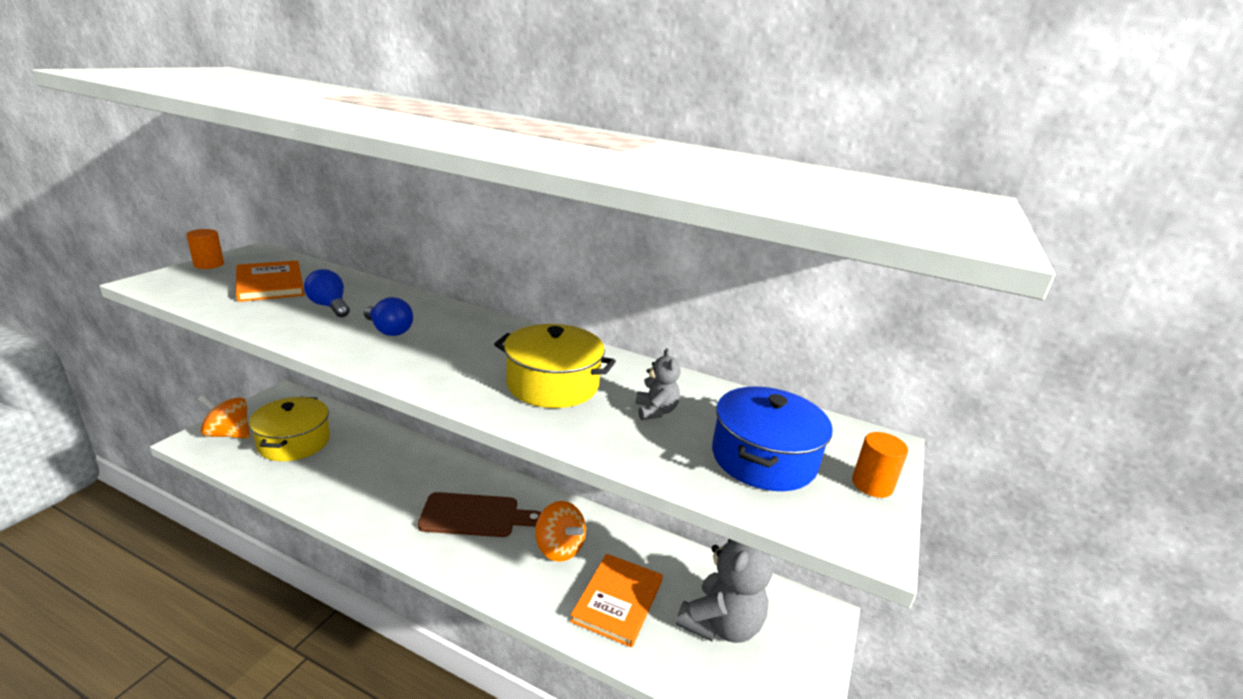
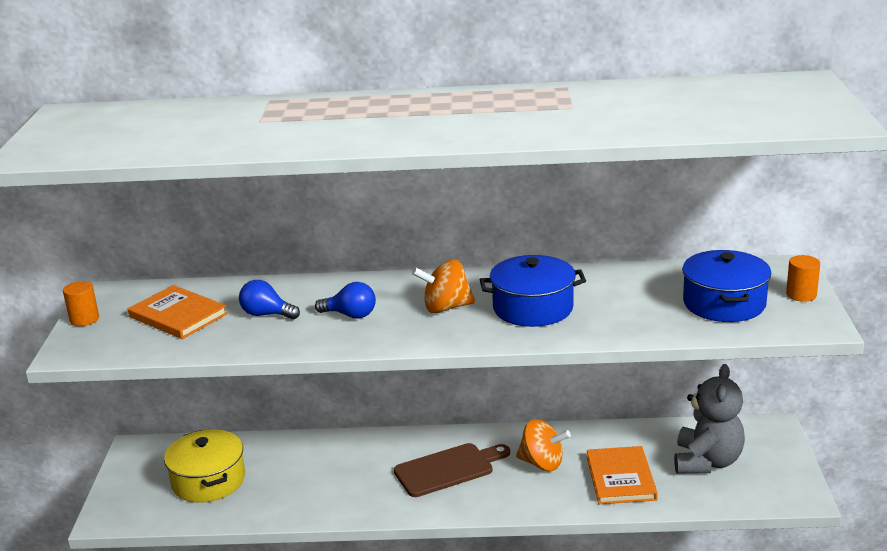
camera: 20 degrees left, 0 degrees up
orange spinning top [198,395,250,439] -> orange spinning top moved to [412,259,475,313]
yellow pot [494,324,616,408] -> blue pot [480,255,586,327]
grey teddy bear [636,348,681,420] -> none

